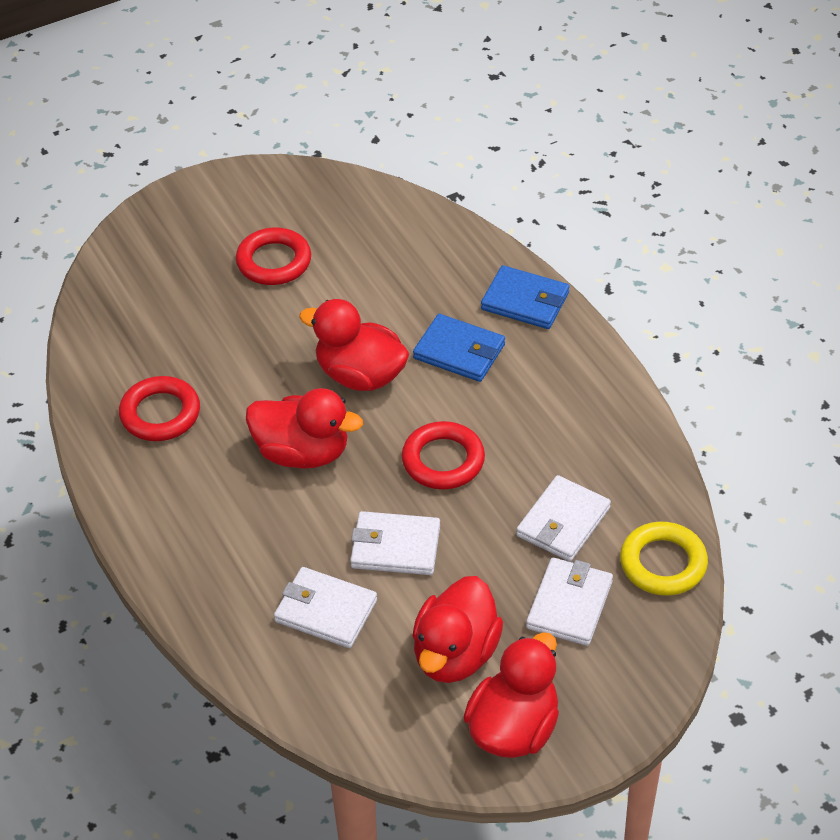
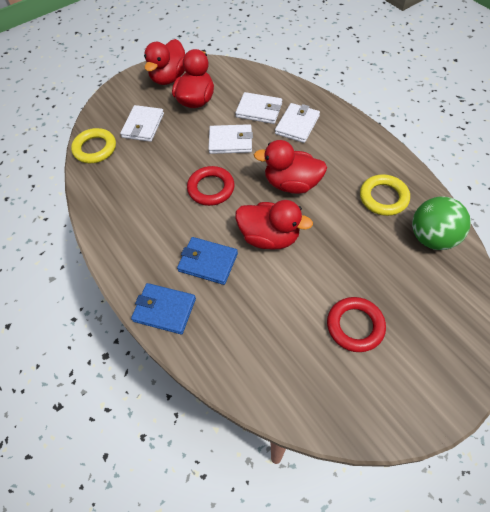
camera: 175 degrees right, 10 degrees up
red ring [119,376,200,441] -> yellow ring [360,174,410,216]
white wallet [516,475,611,562] -> white wallet moved to [275,103,320,143]
none -> green ball [412,196,471,250]

